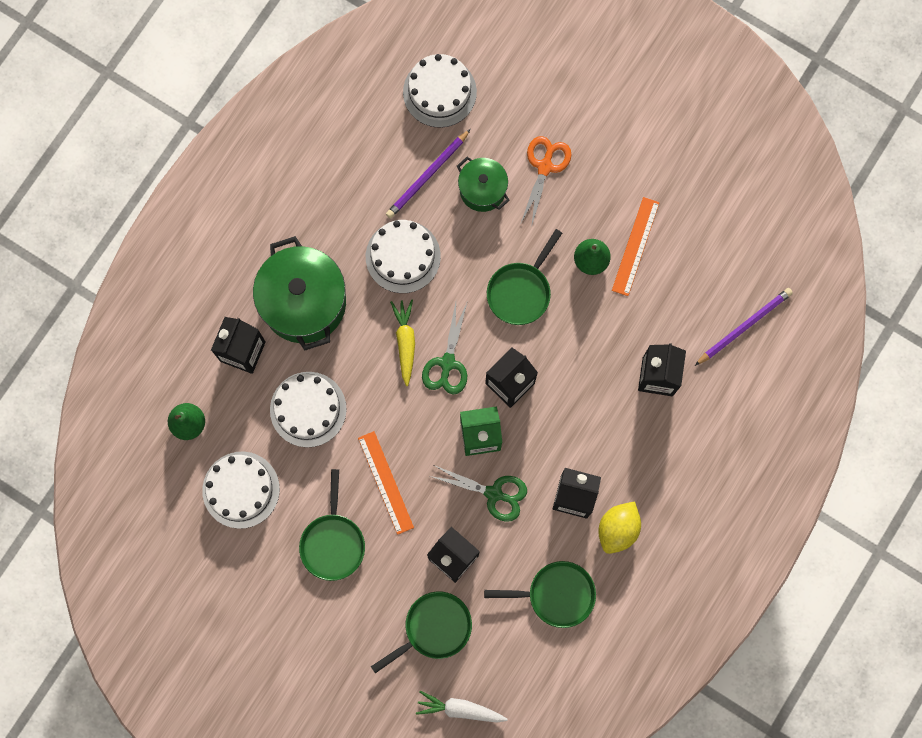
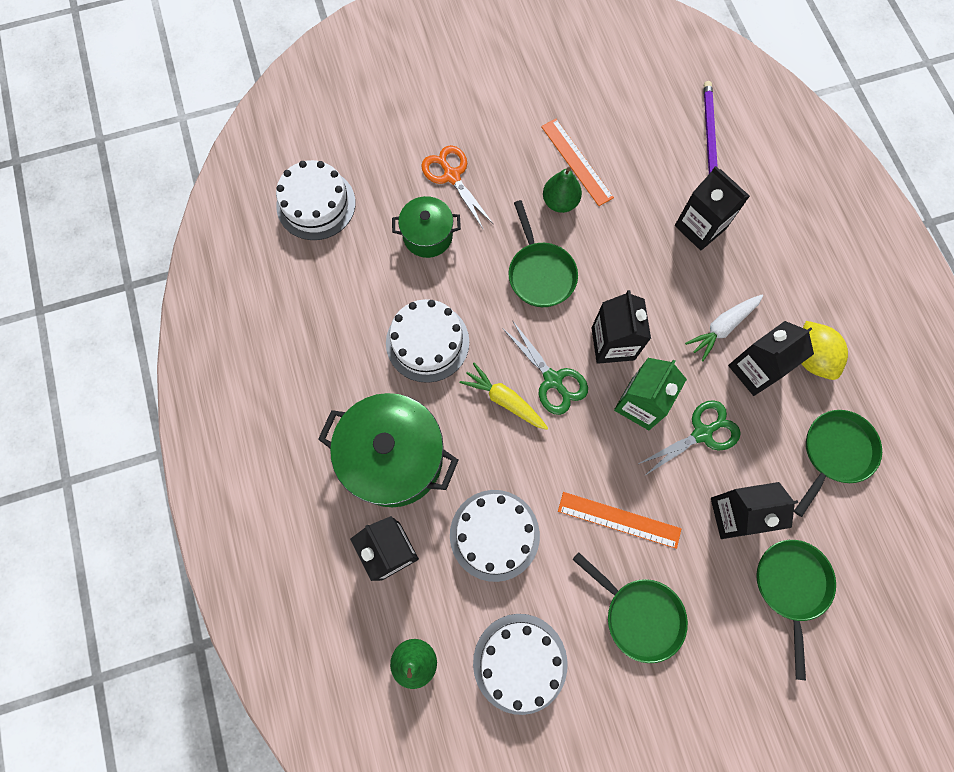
camera: 50 degrees left, 5 degrees down
purple pencil [386,129,471,219] -> none
white carrot [416,691,508,723] -> white carrot moved to [685,294,763,361]

